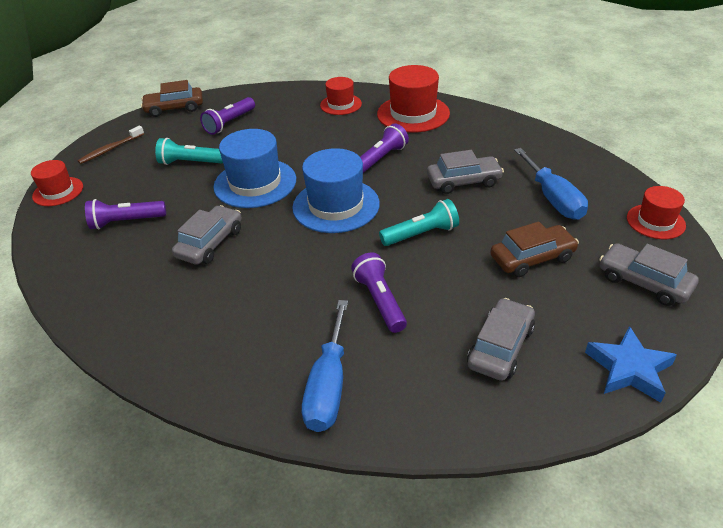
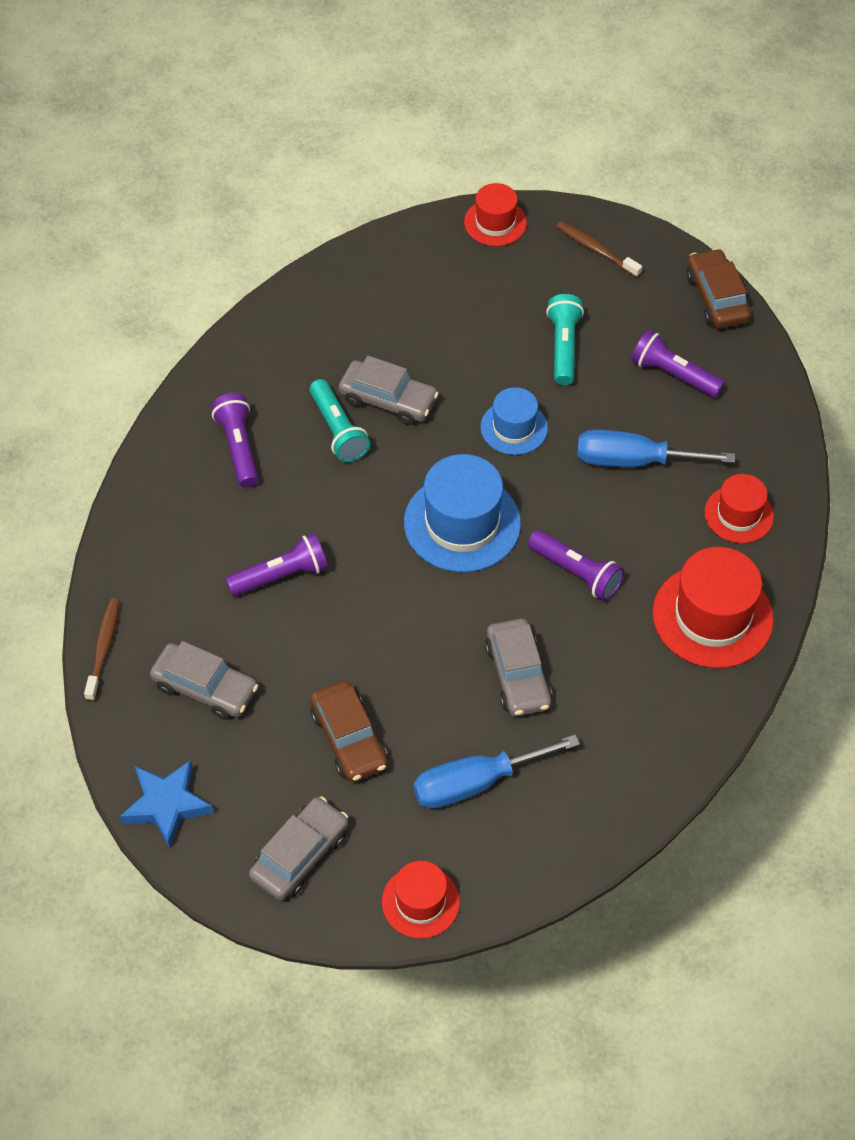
camera: 85 degrees right, 15 degrees up
purple flashlight [85,199,166,230] -> purple flashlight moved to [211,393,258,488]
blue hat [213,129,296,208] -> blue hat [480,387,548,455], size x0.59
blue screwdriver [302,300,348,432] -> blue screwdriver moved to [577,429,735,467]
turquoise flashlight [379,199,459,246] -> turquoise flashlight moved to [310,379,370,462]
none -> brown toothbrush [84,598,120,701]

